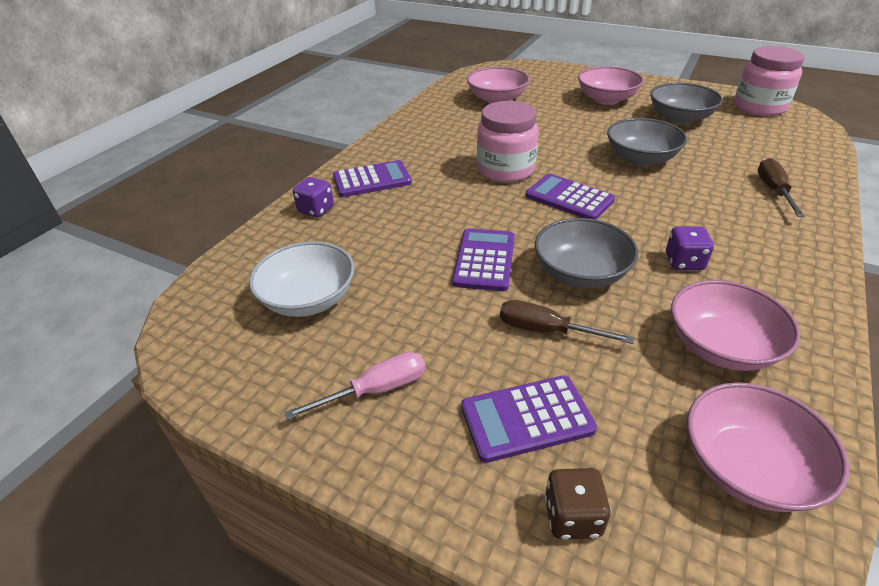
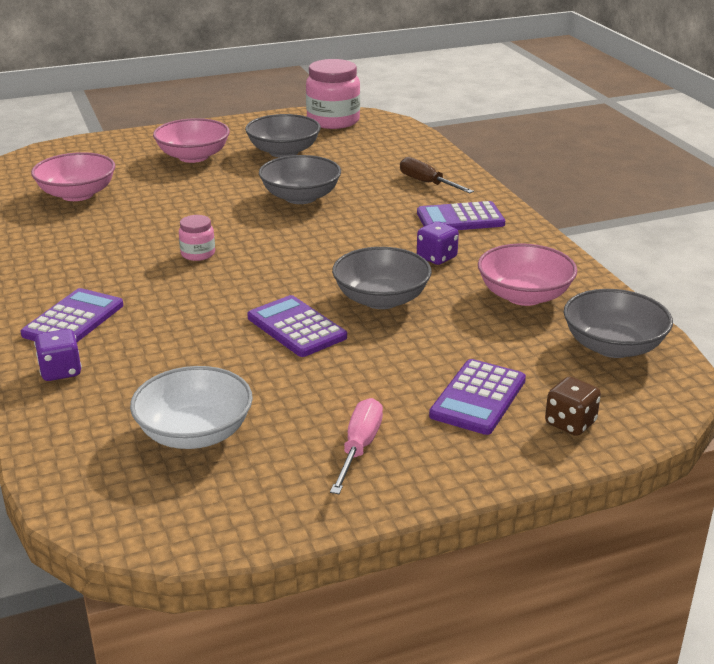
camera: 50 degrees left, 10 degrees down
pink jar [477,101,539,183] -> pink jar [179,215,215,261], size x0.50
brown screwdriver [500,300,634,344] -> none
purple calculator [525,174,615,219] -> purple calculator moved to [417,201,505,230]
pink bowl [687,382,849,512] -> grey bowl [564,289,673,358]

